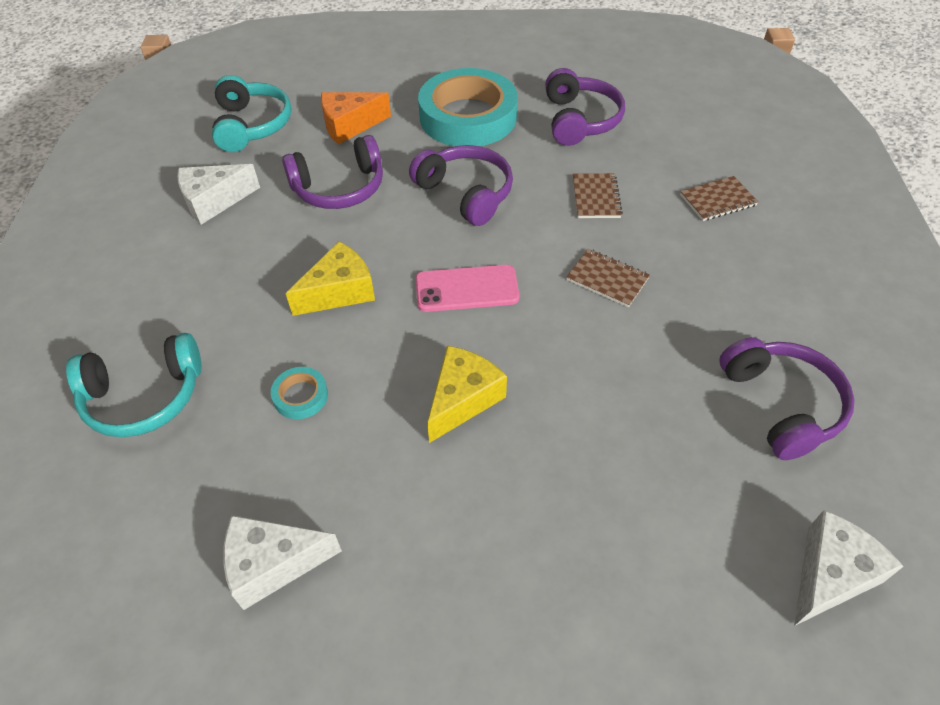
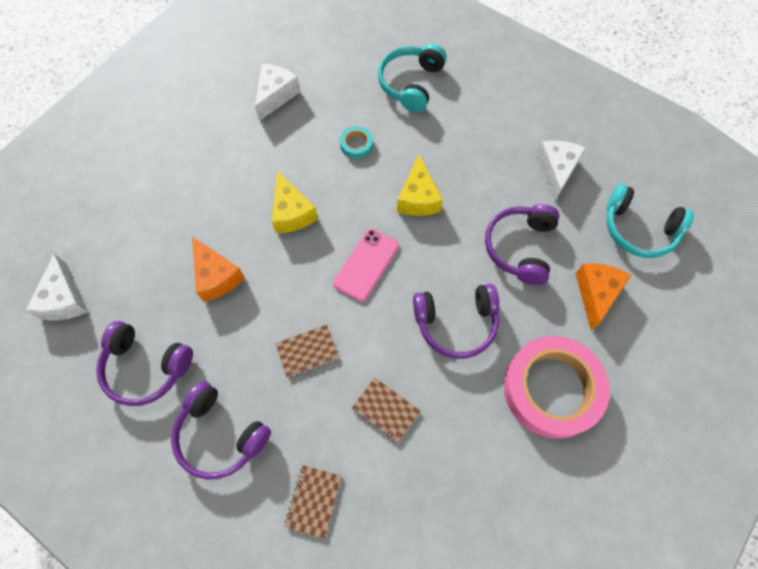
camera: 125 degrees right, 15 degrees up
turquoise tape [418,68,518,146] -> pink tape [504,336,610,439]
purple headphones [545,68,625,146] -> purple headphones moved to [171,381,271,480]
none -> orange cheese [192,237,245,302]

